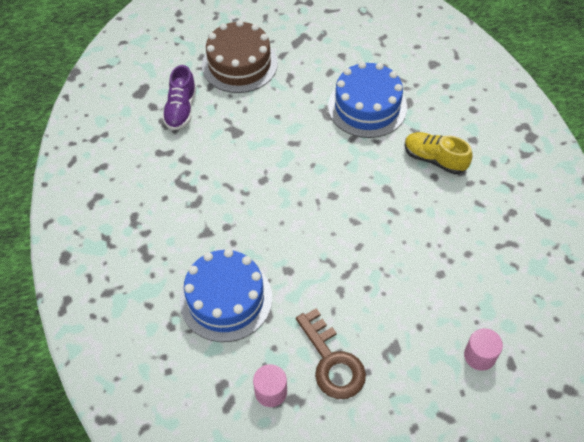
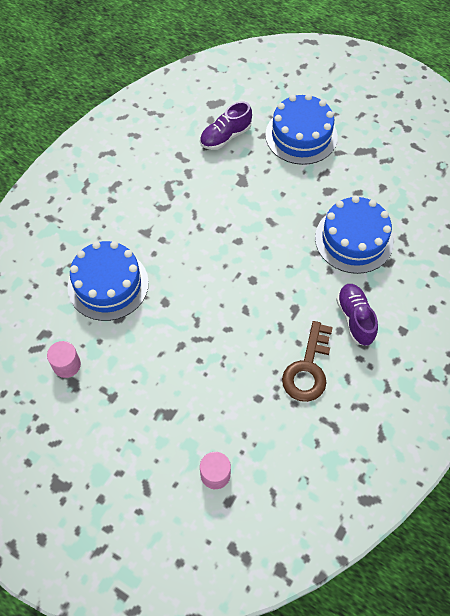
camera: 45 degrees right, 5 degrees up
brown cake [202,20,278,93] -> blue cake [265,94,338,165]
brown key [296,308,366,399] -> brown key moved to [282,321,333,402]
yellow shoe [405,132,473,174] -> purple shoe [336,284,378,346]

